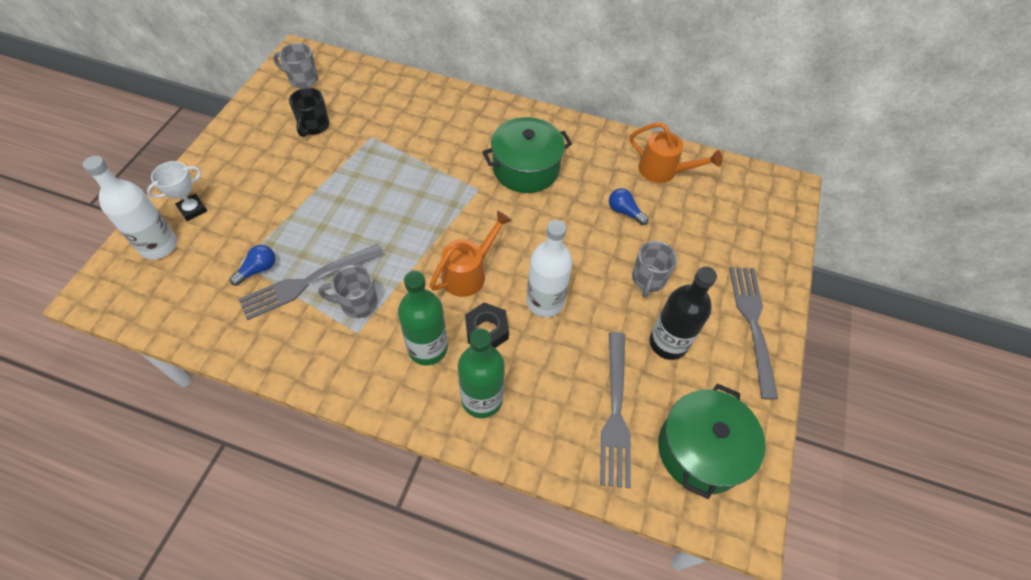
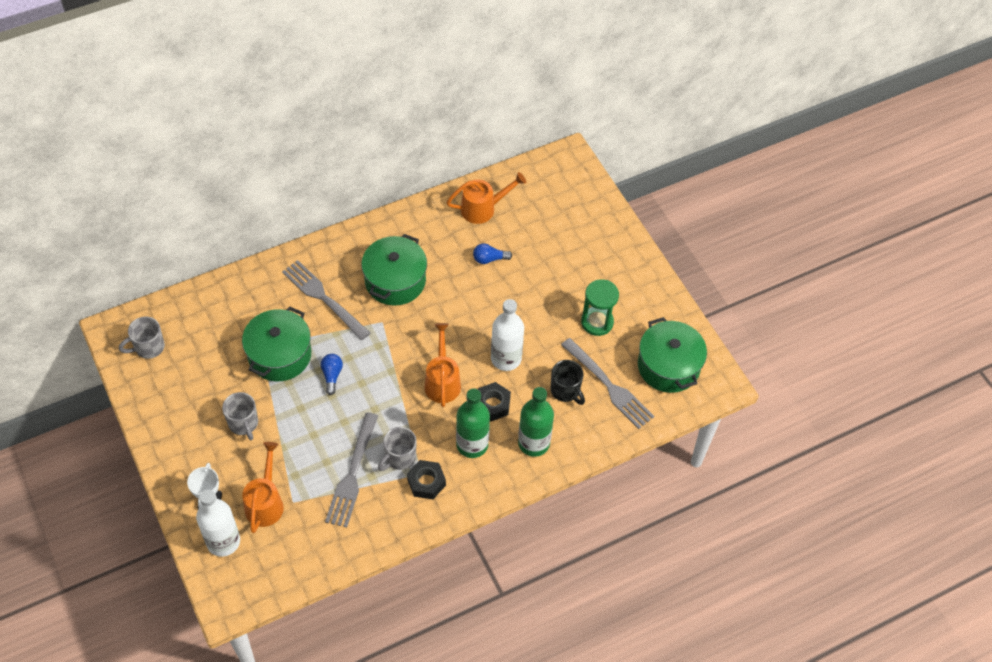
camera: 45 degrees left, 0 degrees up
blue light bulb [229,245,275,286] -> blue light bulb moved to [321,354,343,395]
black mug [289,88,329,137] -> black mug moved to [551,360,585,405]
grey mug [632,241,677,298] -> grey mug moved to [222,392,258,440]
black bottle [649,266,717,360] -> green hourglass [581,279,619,336]
grey fork [729,267,778,400] -> grey fork moved to [282,260,370,340]
none -> green pot [242,306,311,381]
none -> orange watering can [242,442,284,533]
none -> black nut [407,460,446,499]

